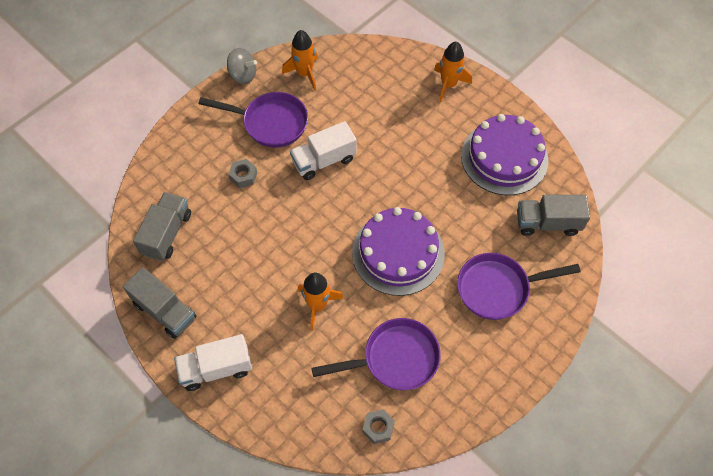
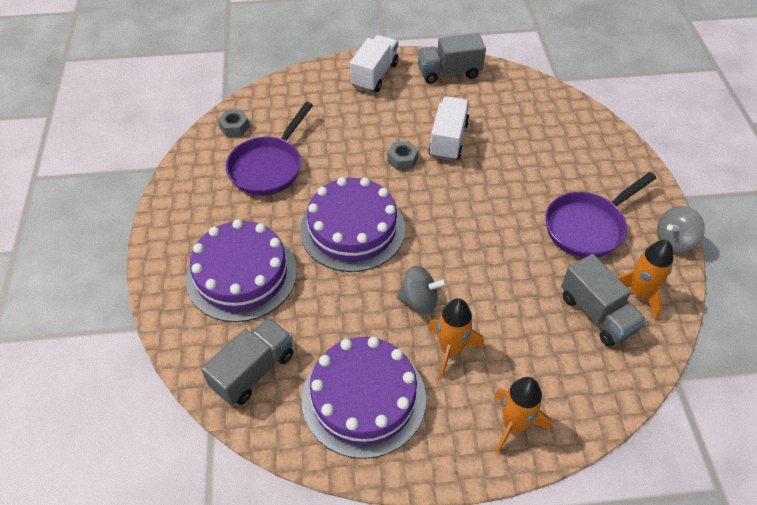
camera: 130 degrees right, 10 degrees down
grey truck [133,192,191,261] -> grey truck moved to [561,254,646,347]
grey nut [228,159,257,188] -> grey nut moved to [387,141,419,170]
white truck [290,121,357,180] -> white truck moved to [428,96,469,161]
orange rocket [298,273,344,331] -> orange rocket moved to [428,298,484,379]
purple pan [457,253,581,320] -> purple cake [186,219,297,322]
none -> grey spinning top [396,266,447,314]

